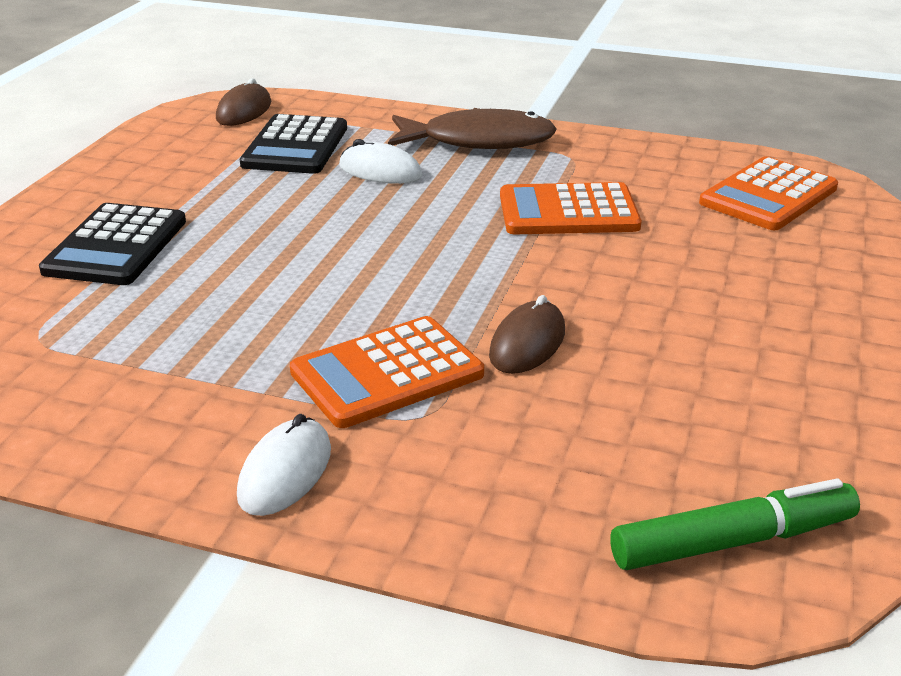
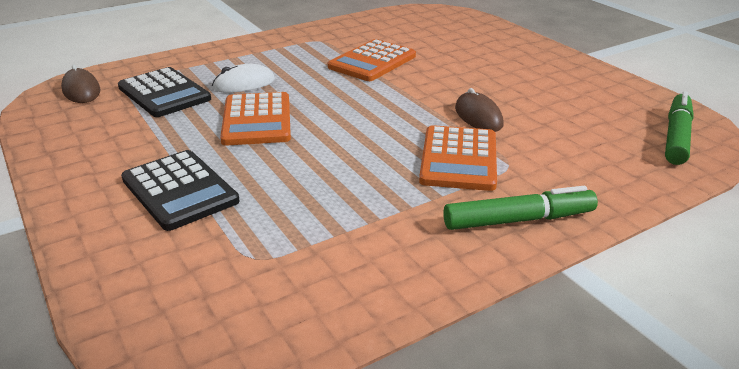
camera: 50 degrees left, 0 degrees up
white mouse [237,414,331,516] -> green marker [443,186,598,230]
brown fish [388,108,556,149] -> none
orange calculator [699,156,838,230] -> orange calculator moved to [220,92,291,146]

